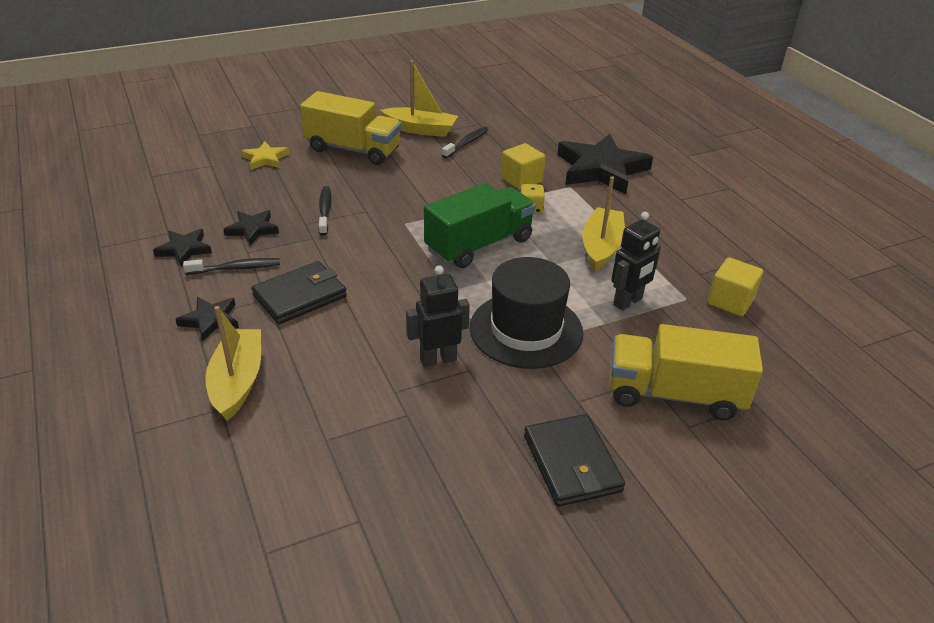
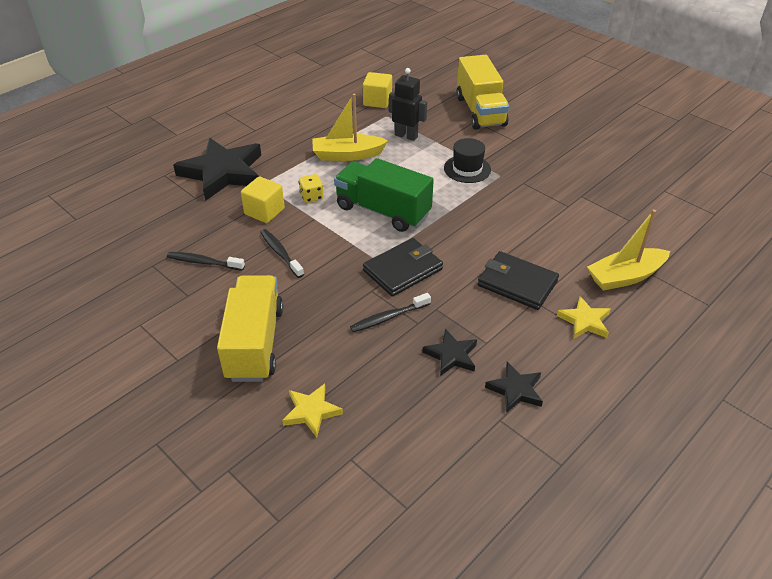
camera: 110 degrees left, 5 degrees up
black star [175,297,239,342] -> yellow star [557,296,611,339]
black toothbrush [183,258,280,275] -> black toothbrush moved to [260,229,304,278]
yellow boat [380,60,458,137] -> none
black robot [406,265,470,367] -> none
black hat [470,257,583,369] -> black hat [444,138,491,183], size x0.59
black wallet [524,414,625,507] -> black wallet moved to [363,238,443,297]

